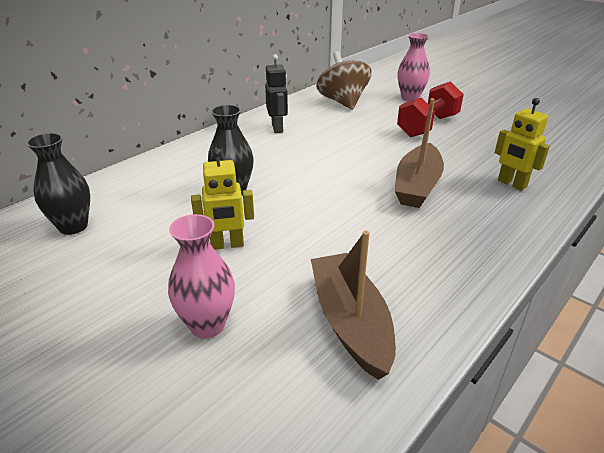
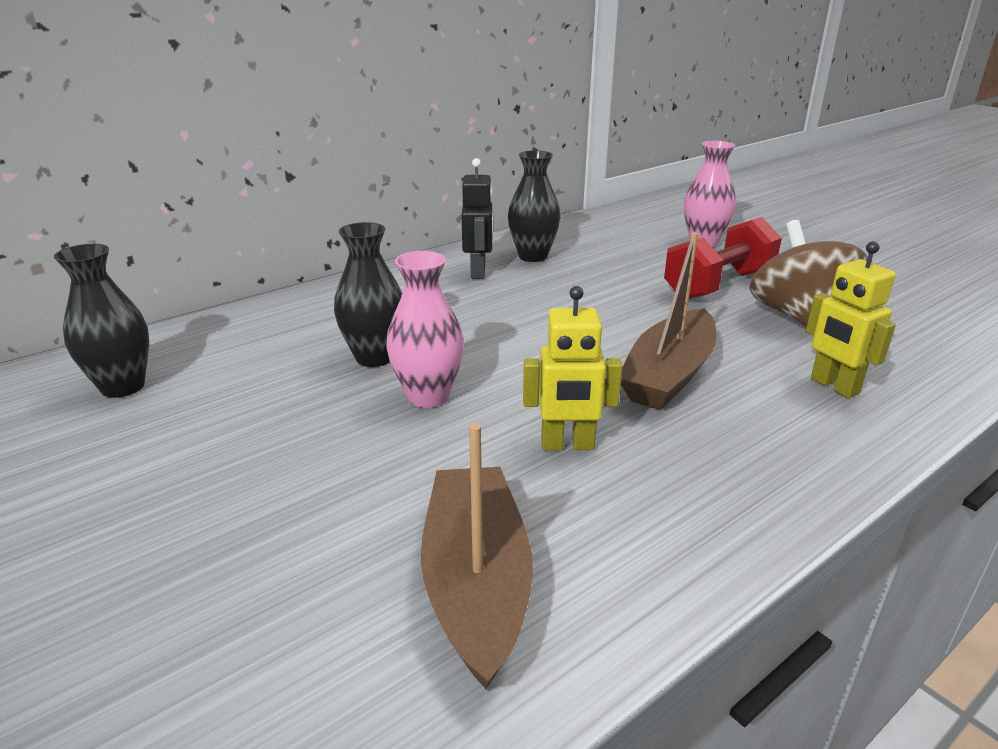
camera: 10 degrees right, 5 degrees down
pink vase [168,214,235,338] -> pink vase moved to [386,251,464,408]
yellow robot [191,148,254,250] -> yellow robot moved to [523,286,623,450]
brown spinning top [316,51,372,110] -> brown spinning top moved to [750,220,867,327]
none -> black vase [508,150,561,262]

